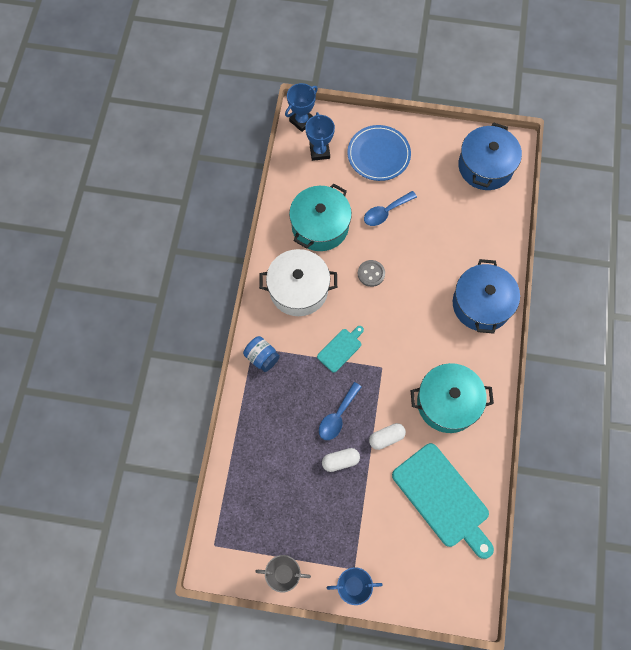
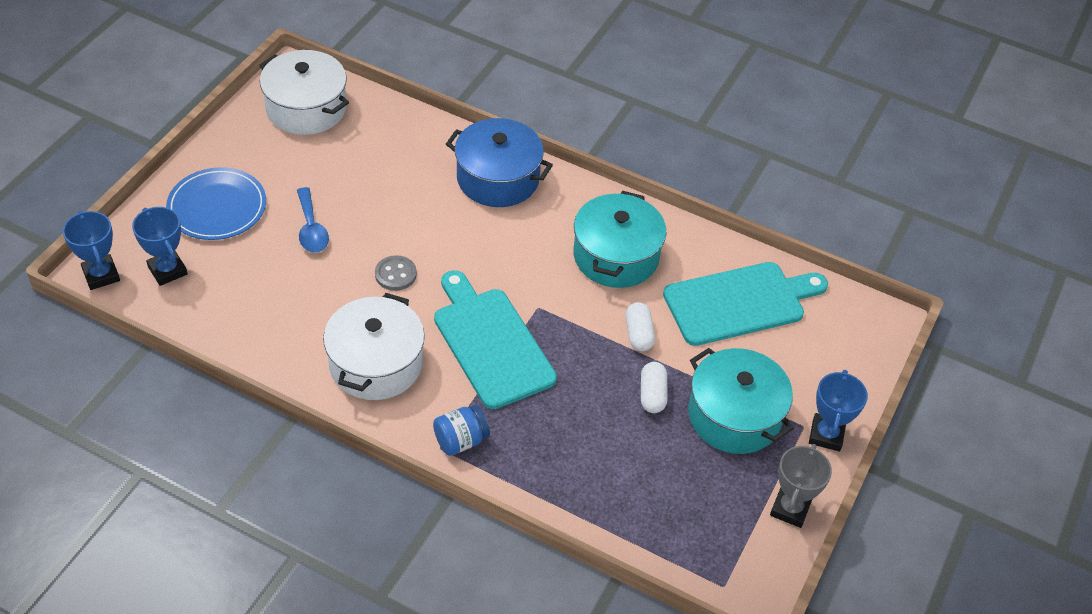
camera: 75 degrees left, 20 degrees down
turquoise pot [289,183,352,251] -> turquoise pot moved to [688,348,794,454]
blue trophy [305,112,335,161] -> blue trophy turned 45 degrees clockwise [132,207,188,286]
turquoise cutting board [317,326,364,373] -> turquoise cutting board [434,270,557,409], size x2.07
blue spoon [319,382,362,440] -> none
blue pot [458,122,522,190] -> white pot [259,50,349,135]

